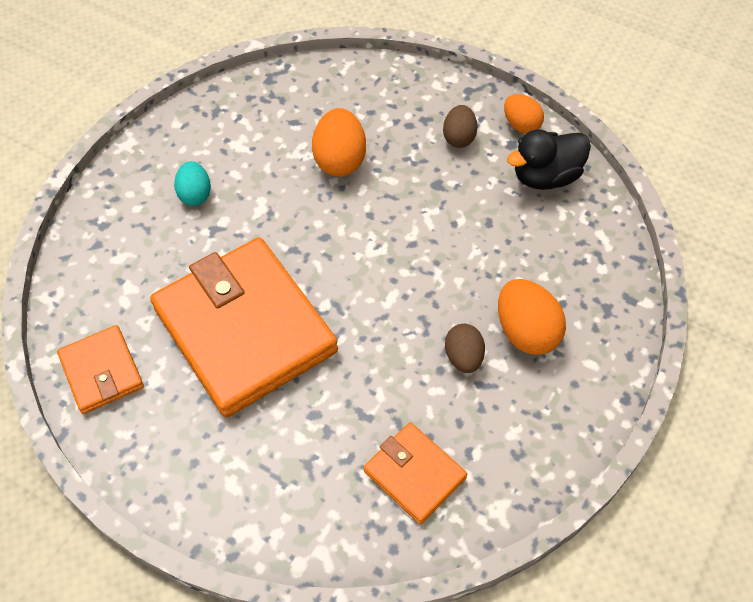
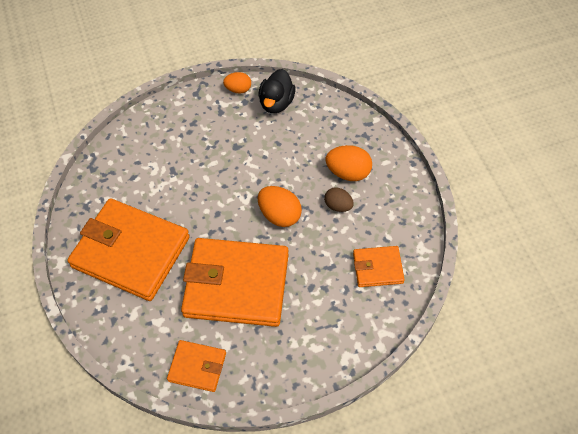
camera: 50 degrees left, 0 degrees up
turquoise egg [174,161,211,206] -> orange wallet [67,198,190,301]
orange egg [312,108,366,177] -> orange egg moved to [258,186,302,227]
brown egg [443,105,478,148] -> none

